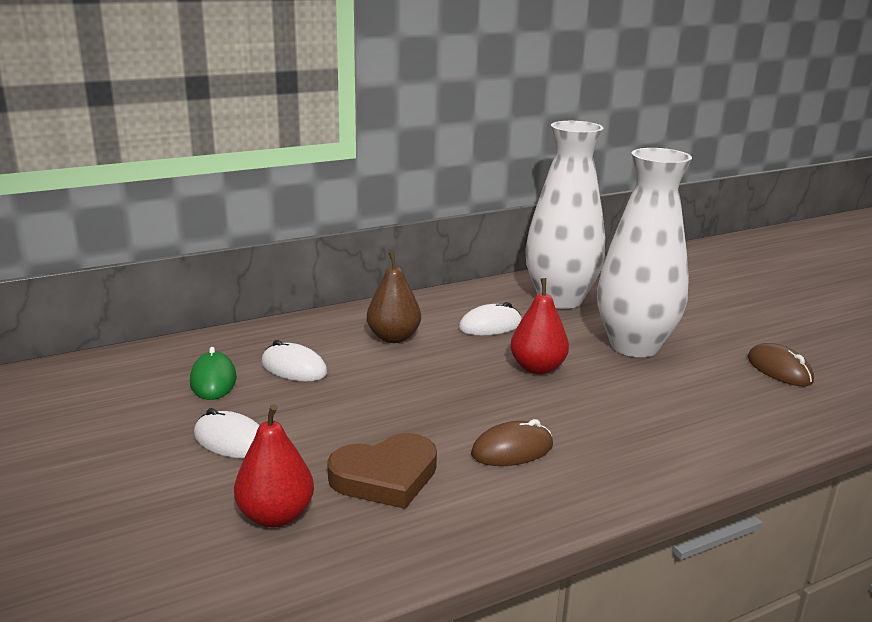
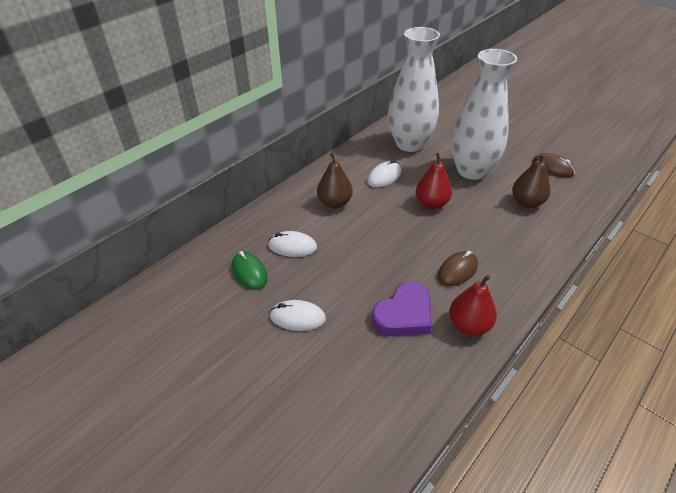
camera: 20 degrees left, 20 degrees up
red pear [234,404,314,527] -> red pear moved to [449,275,497,336]
brown heart [327,433,437,509] -> purple heart [372,281,432,336]
none -> brown pear [512,153,550,208]

